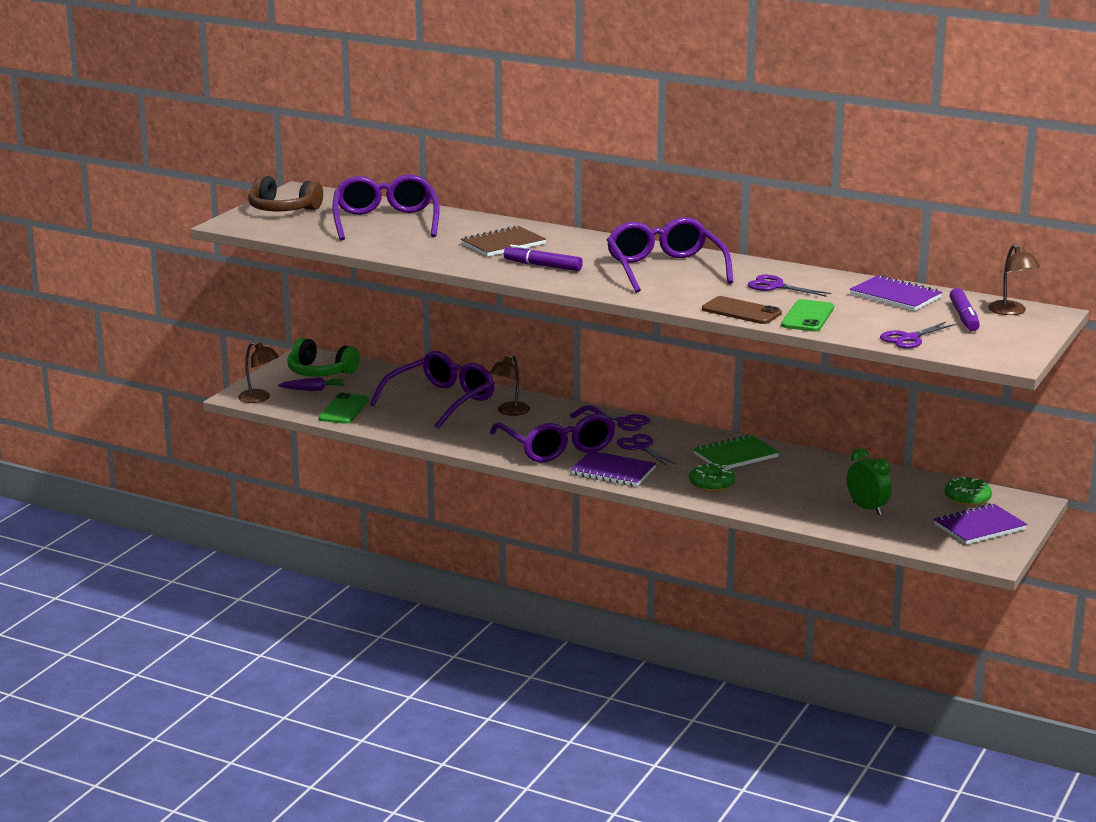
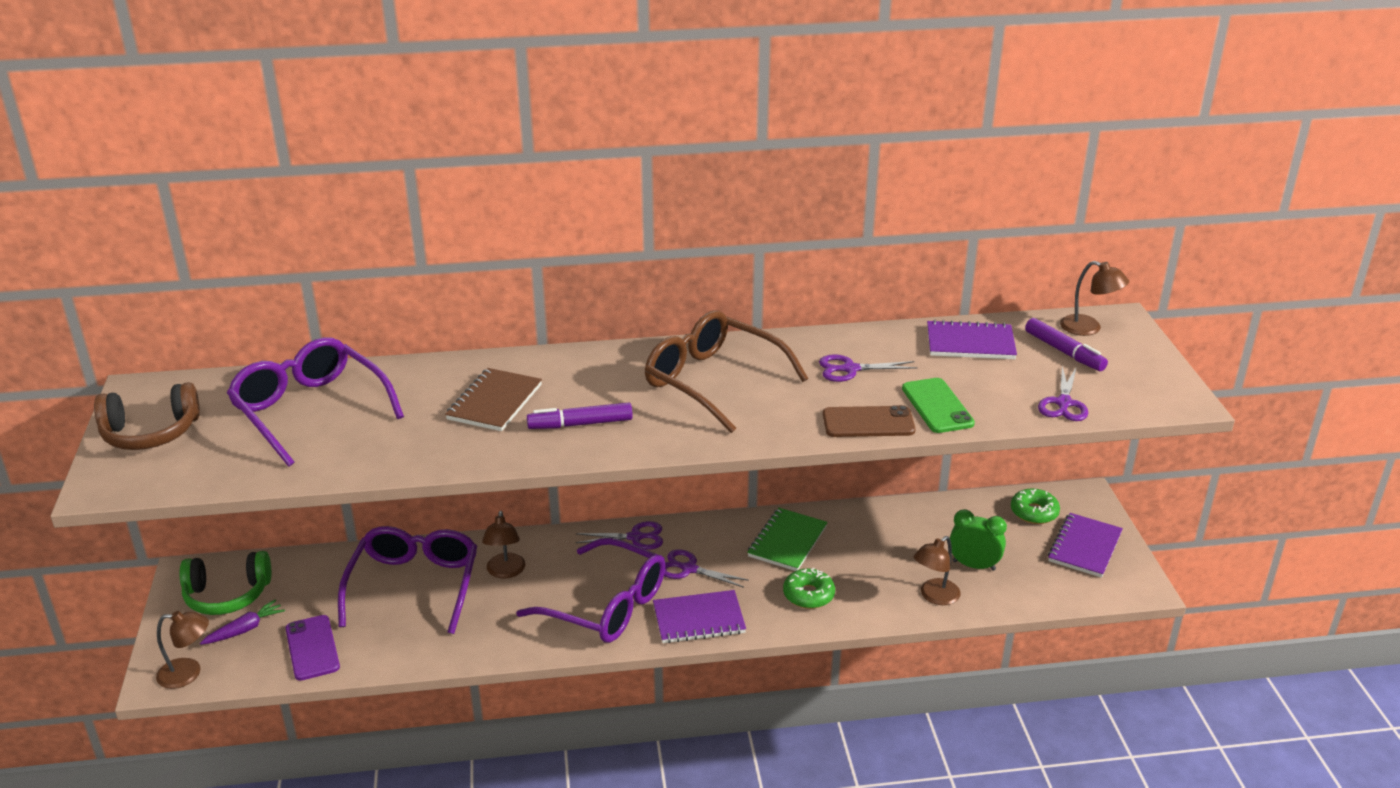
camera: 35 degrees left, 10 degrees up
green phone [318,393,369,424] -> purple phone [285,615,340,681]
purple glasses [607,217,733,293] -> brown glasses [645,311,808,433]
none -> brown lamp [914,536,960,605]

